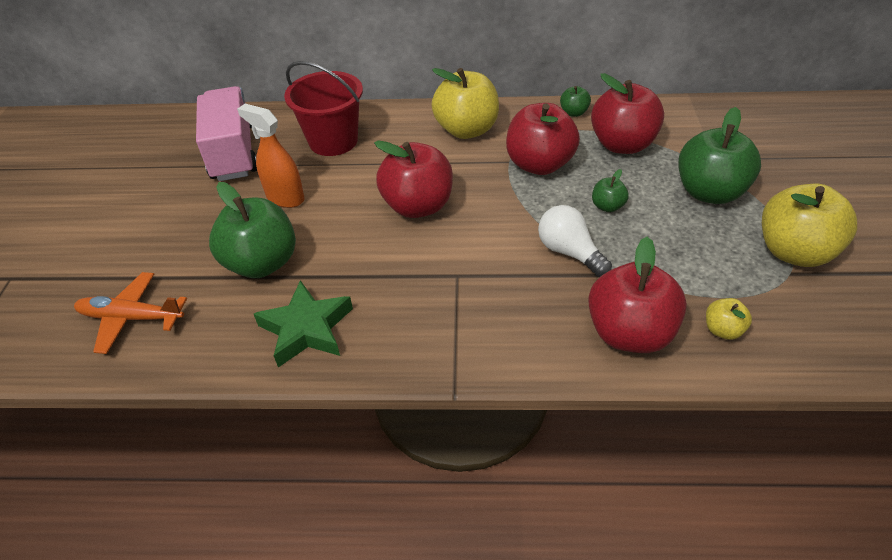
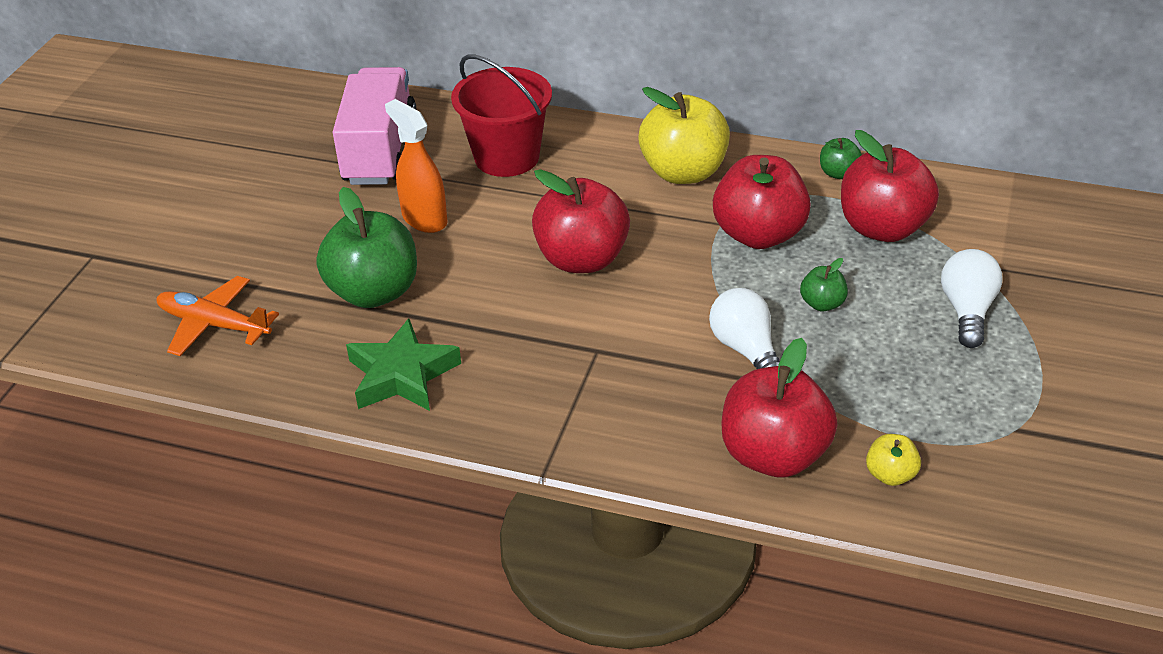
camera: 15 degrees right, 5 degrees down
green apple [679,107,761,204] -> white light bulb [941,249,1003,348]
yellow apple [762,184,857,267] -> none

